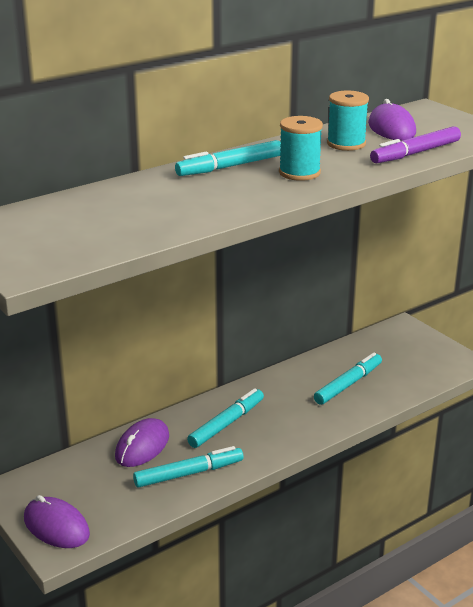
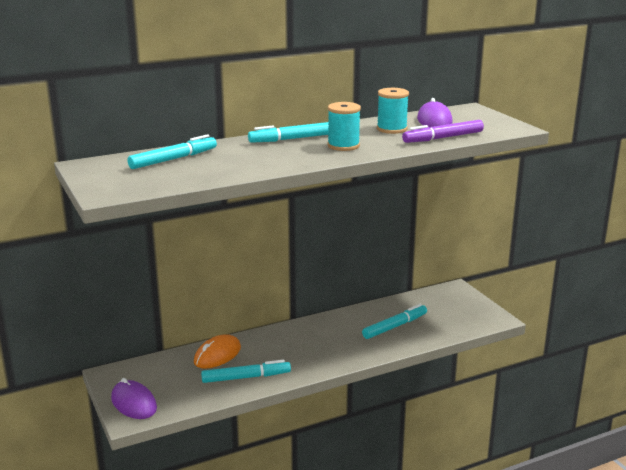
camera: 10 degrees right, 5 degrees down
purple mouse [115,418,169,467] -> orange mouse [194,334,241,369]
turquoise marker [187,388,264,448] -> turquoise marker moved to [127,134,217,169]

